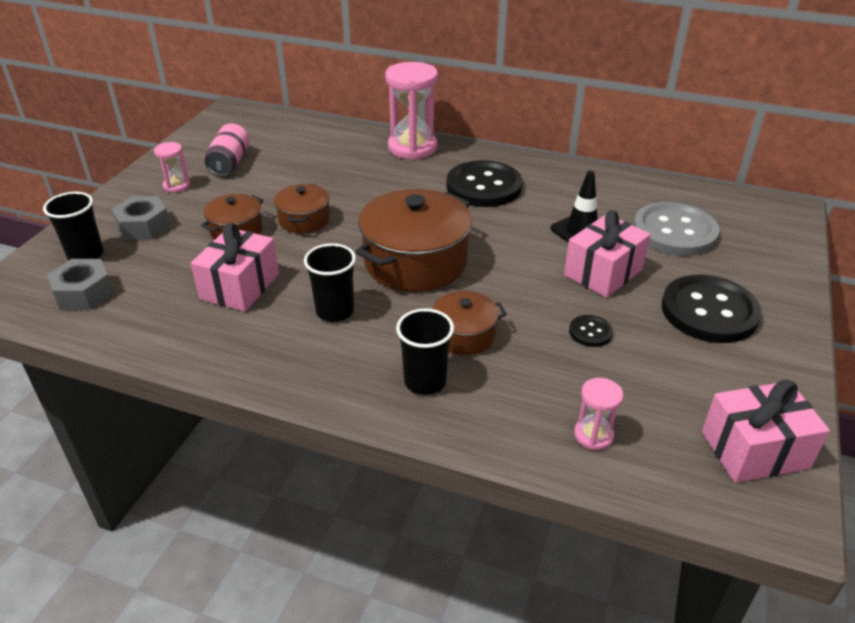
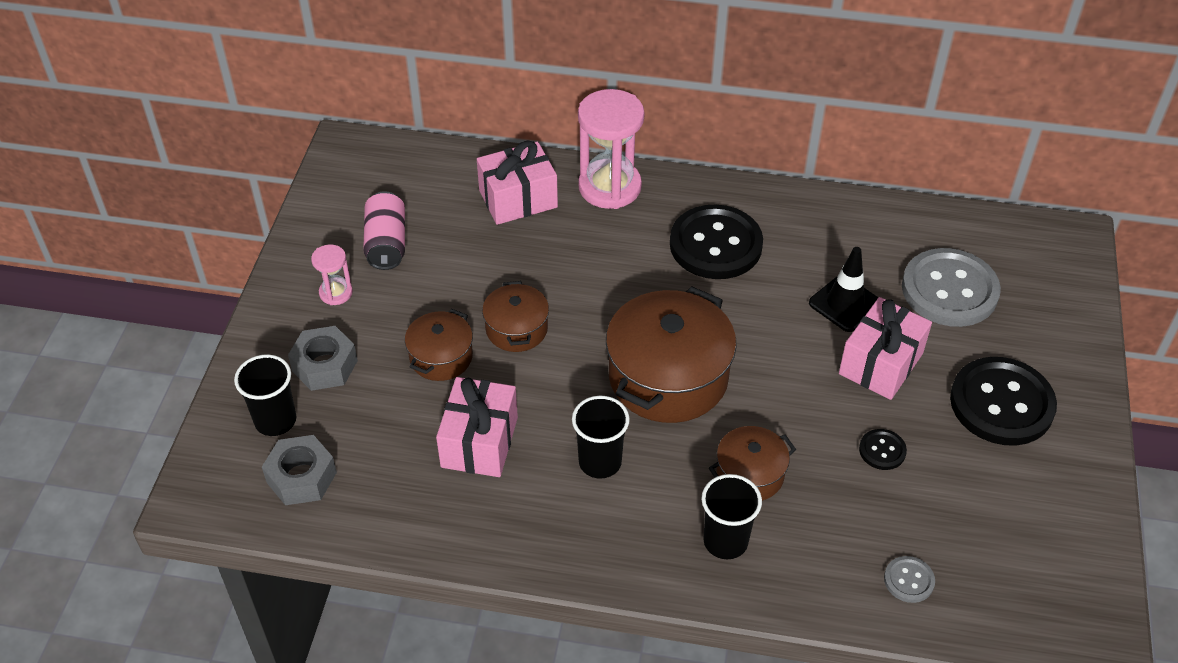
camera: 10 degrees left, 10 degrees up
pink hourglass [574,378,623,450] -> grey button [884,556,935,603]
pink gift [702,380,830,483] -> pink gift moved to [477,141,558,225]

